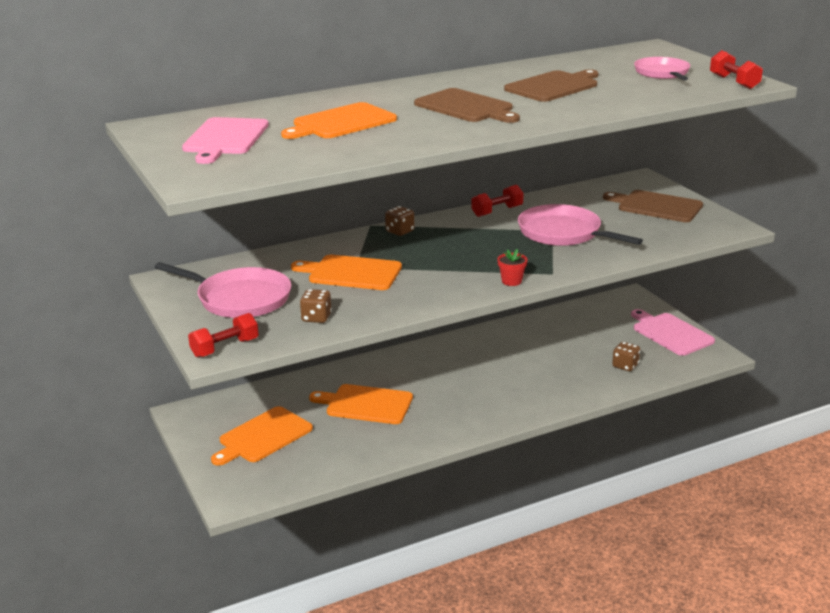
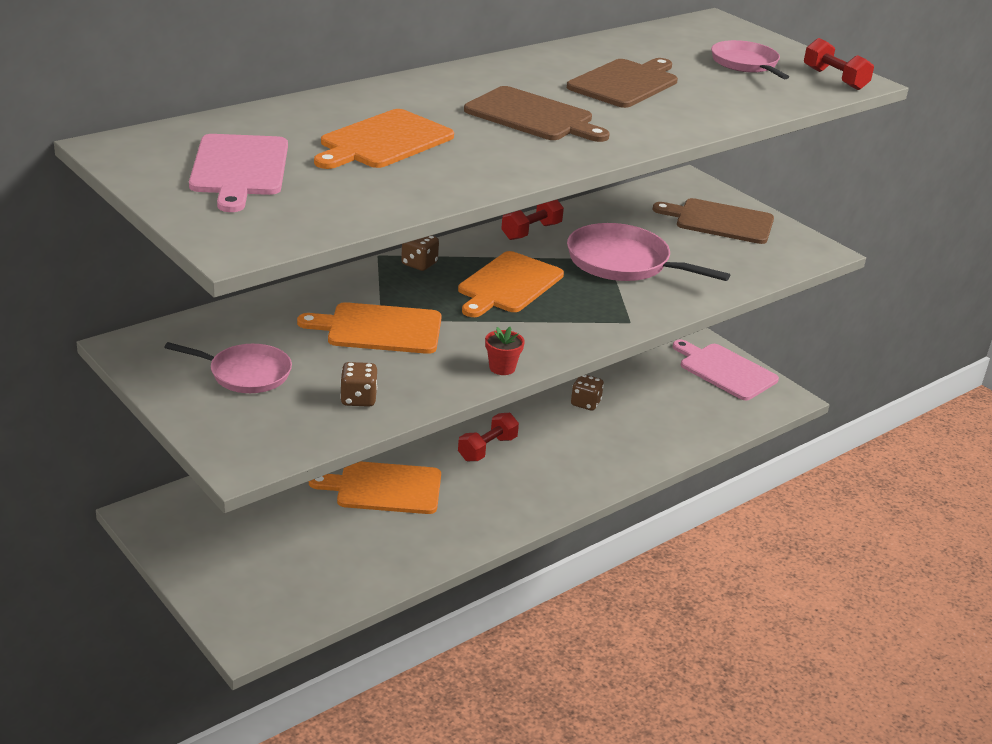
camera: 15 degrees left, 5 degrees up
pink pan [154,262,291,318] -> pink pan [164,342,292,393], size x0.65
red dumbbell [188,313,259,358] -> red dumbbell moved to [458,413,519,461]
orange cutting board [211,406,313,466] -> orange cutting board moved to [458,251,564,317]
red flower pot [497,249,528,286] -> red flower pot moved to [485,327,525,375]
brown dice [612,342,640,371] -> brown dice moved to [571,375,604,411]

